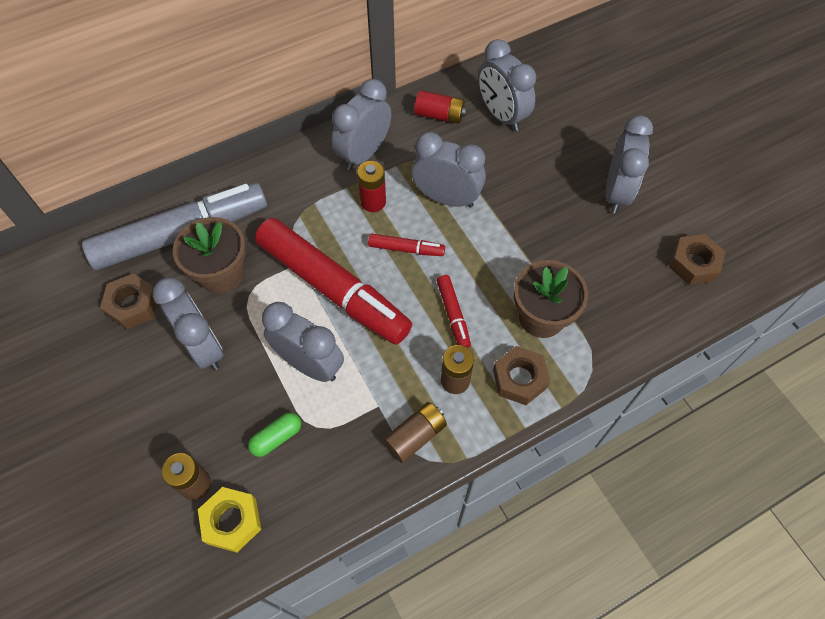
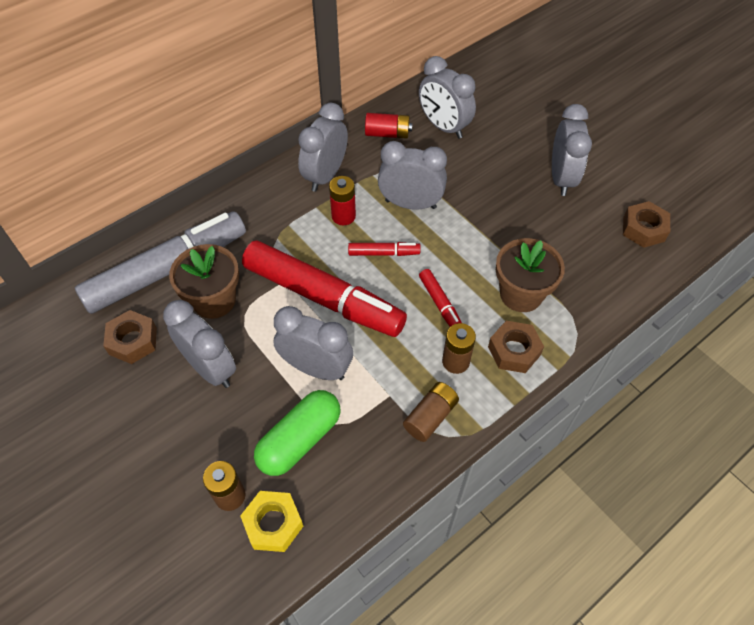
camera: 10 degrees left, 5 degrees down
green capsule [248,412,301,457] -> green capsule [254,390,340,476], size x1.83

